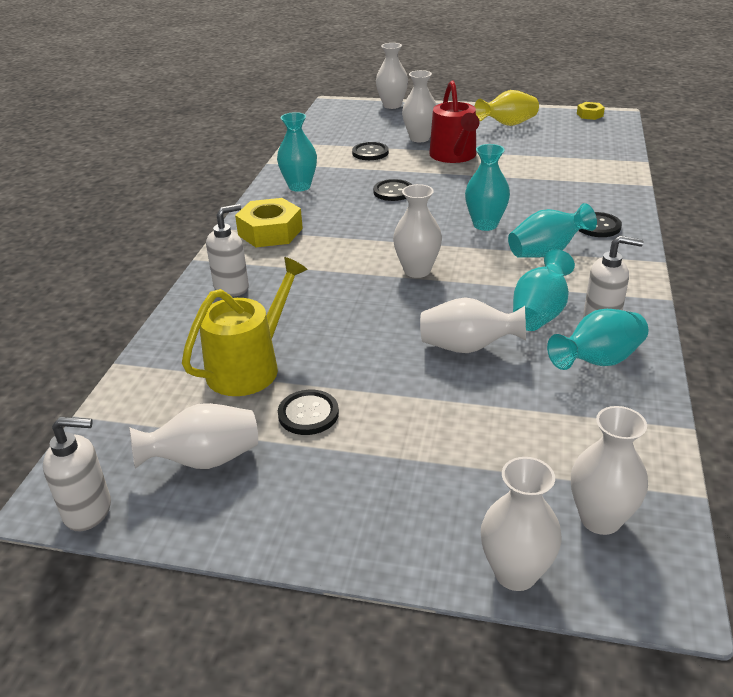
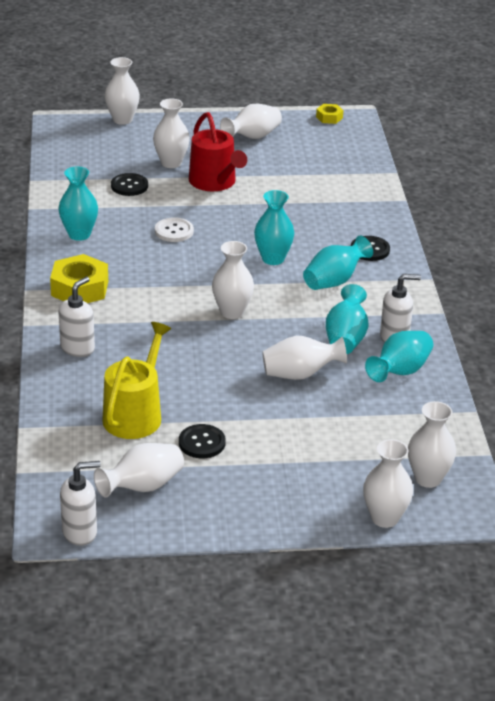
camera: 20 degrees left, 0 degrees up
black button [373,179,412,201] -> white button [155,217,194,242]
yellow vase [475,90,539,126] -> white vase [220,103,282,139]

